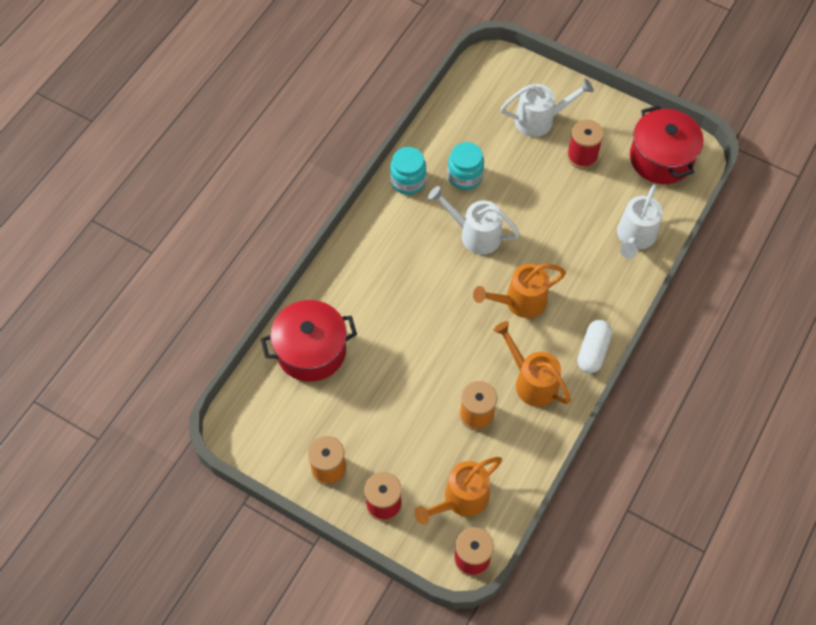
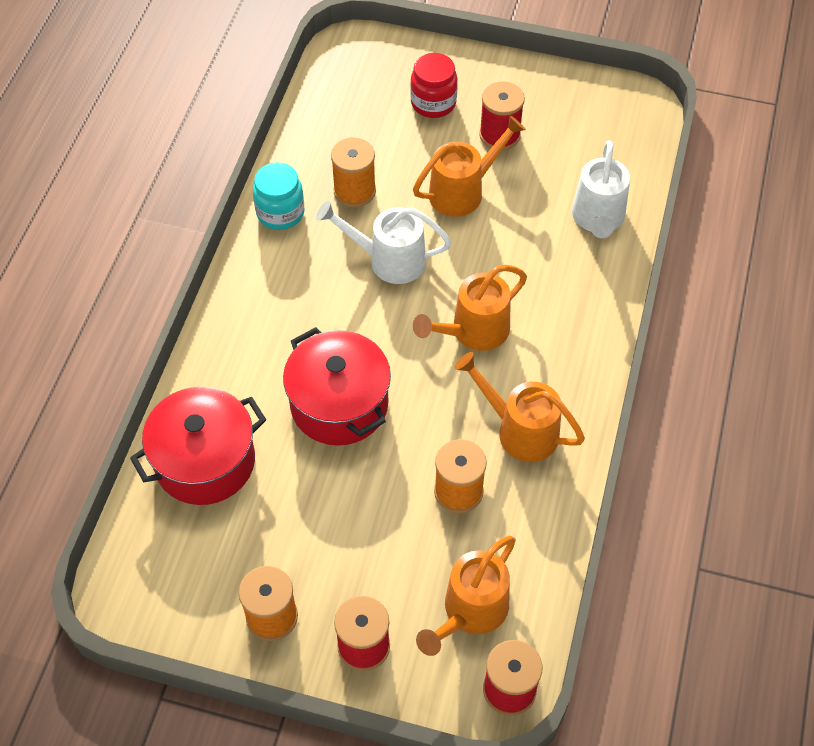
camera: 15 degrees left, 5 degrees down
turquoise jar [448,142,484,190] -> orange spool [331,137,376,207]
white watering can [501,79,594,137] -> red jar [410,53,458,118]
white capsule [577,320,612,373] -> none
red pot [630,105,704,184] -> red pot moved to [283,327,391,446]
none -> orange watering can [413,115,526,217]

